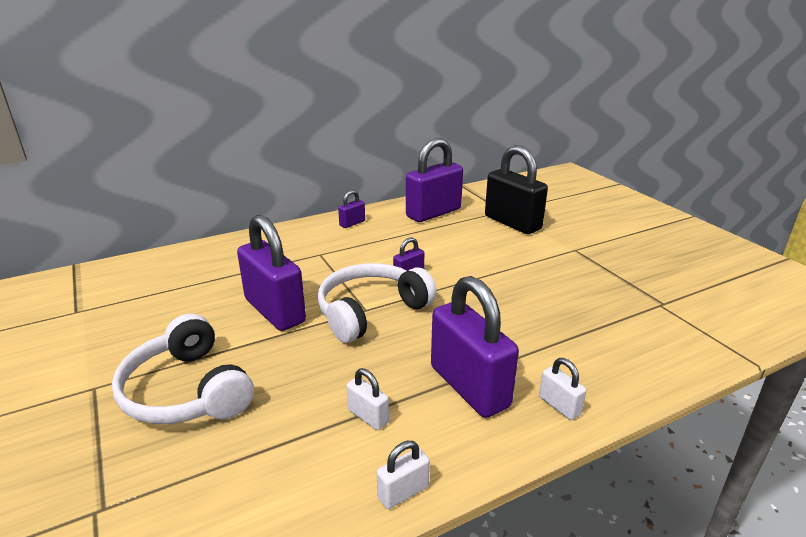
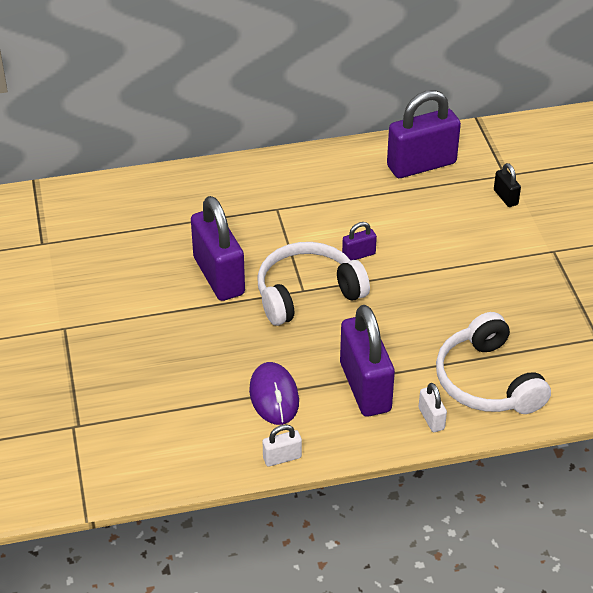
camera: 15 degrees right, 15 degrees up
white headphones [112,314,254,424] -> white headphones moved to [436,312,551,414]
purple padlock [338,190,365,228] -> none
white padlock [346,368,389,430] -> purple mouse [249,362,299,425]
black padlock [485,145,548,234] -> black padlock [494,163,521,207], size x0.45

